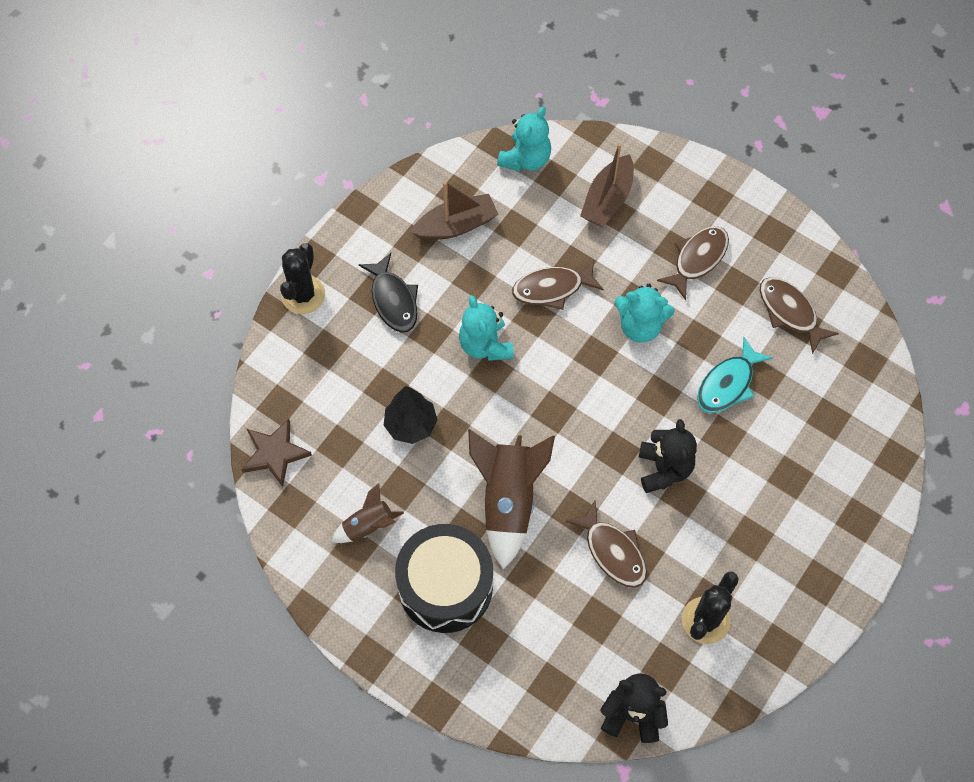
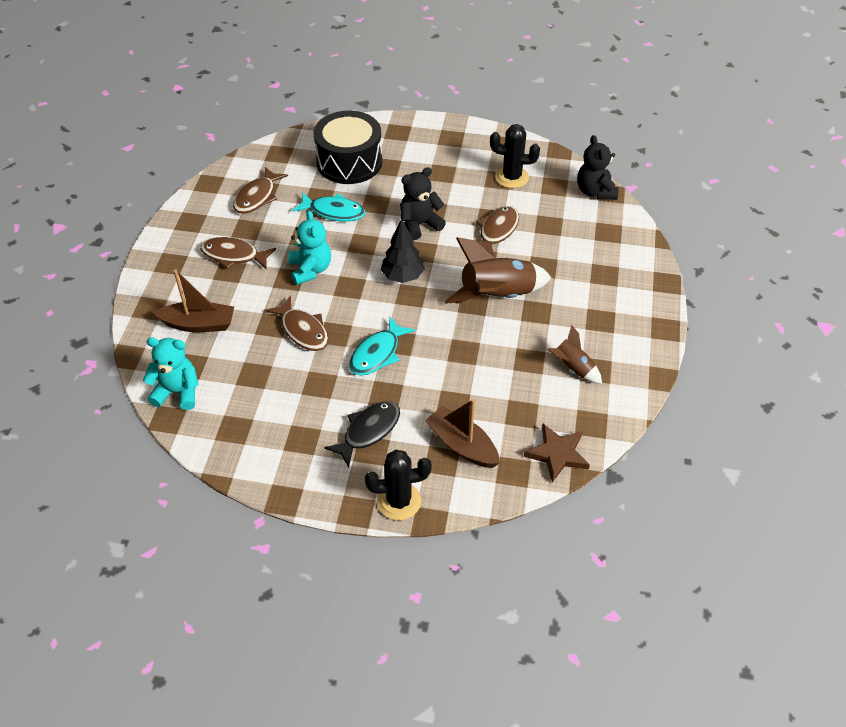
camera: 115 degrees left, 15 degrees down
black tree [384,386,438,444] -> black tree moved to [381,219,425,283]
black drum [395,524,493,633] -> black drum moved to [314,111,382,184]
brown boat [411,181,498,240] -> brown boat moved to [425,399,500,468]
turquoise teddy bear [459,295,514,361] -> turquoise fish [349,317,415,376]

